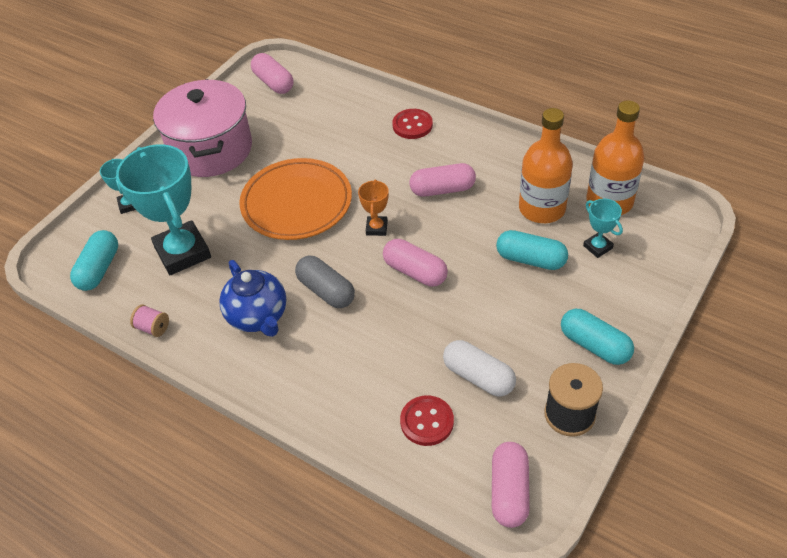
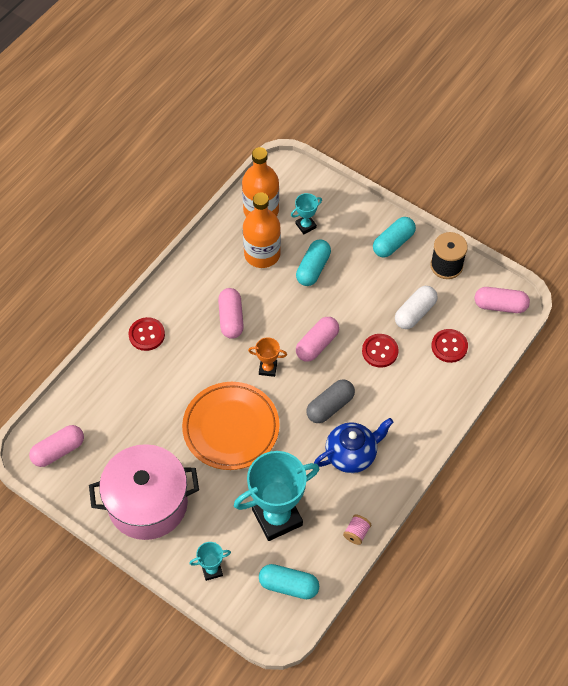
camera: 90 degrees left, 10 degrees up
none -> red button [362,334,399,368]

